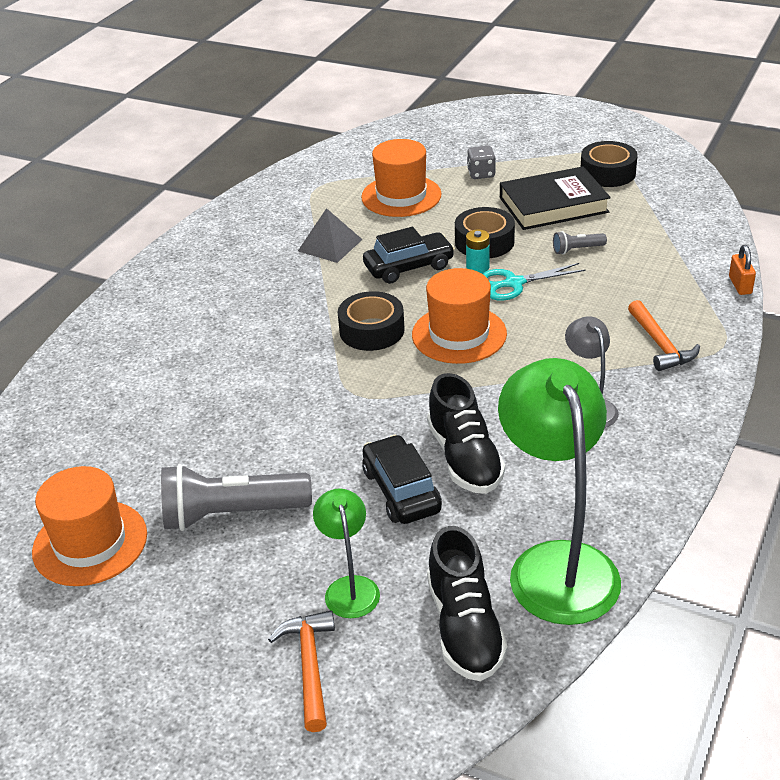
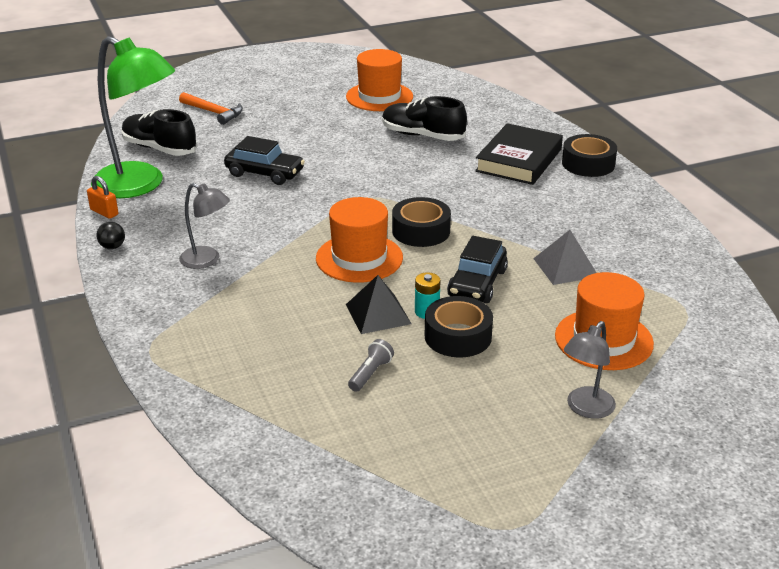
camera: 130 degrees right, 5 degrees down
grey flashlight [161,464,312,531] -> none
green lamp [313,488,380,618] -> none
black shoe [427,373,505,494] -> black shoe moved to [382,96,467,141]
grey dice [467,146,496,179] -> grey lamp [564,321,616,419]
turquoise scissors [482,263,586,301] -> black pyramid [346,275,412,334]
black book [500,166,611,230] -> black book moved to [475,123,563,185]
black tape [581,141,638,187] -> black tape moved to [562,134,617,177]
orange hammer [628,300,700,371] -> none
orange padlock [729,245,756,295] -> orange padlock moved to [87,176,118,219]
none -> black ball [96,222,125,249]

